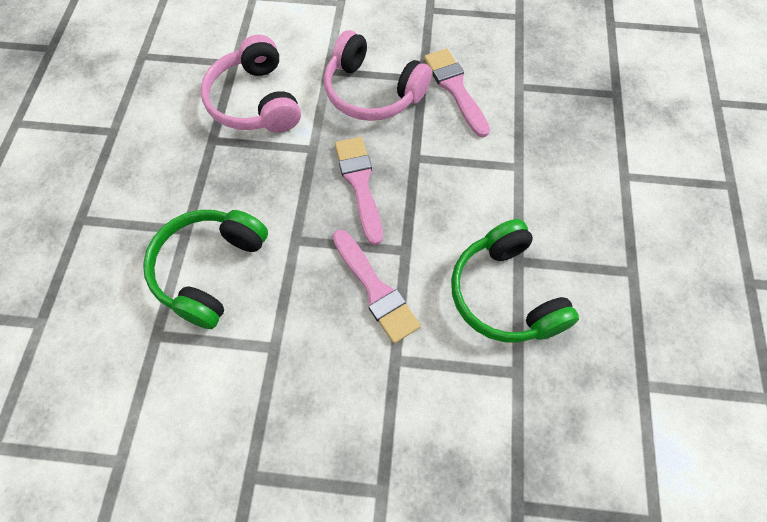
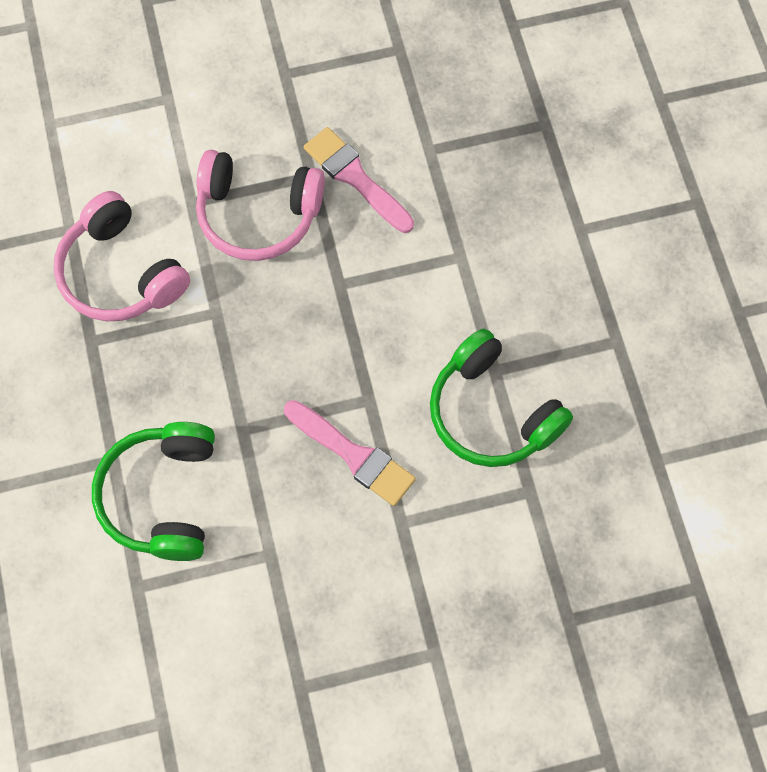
camera: 20 degrees left, 5 degrees up
pink brush [335,137,383,245] -> none

